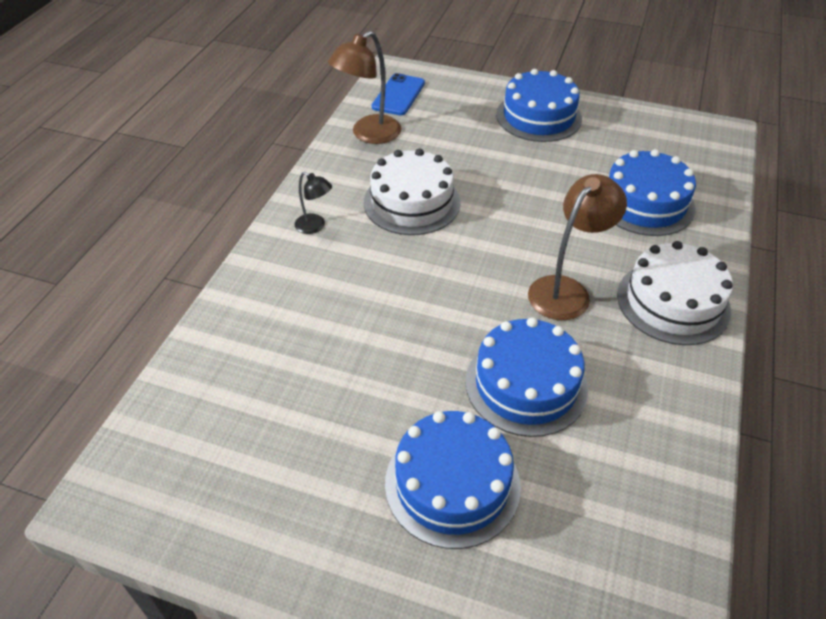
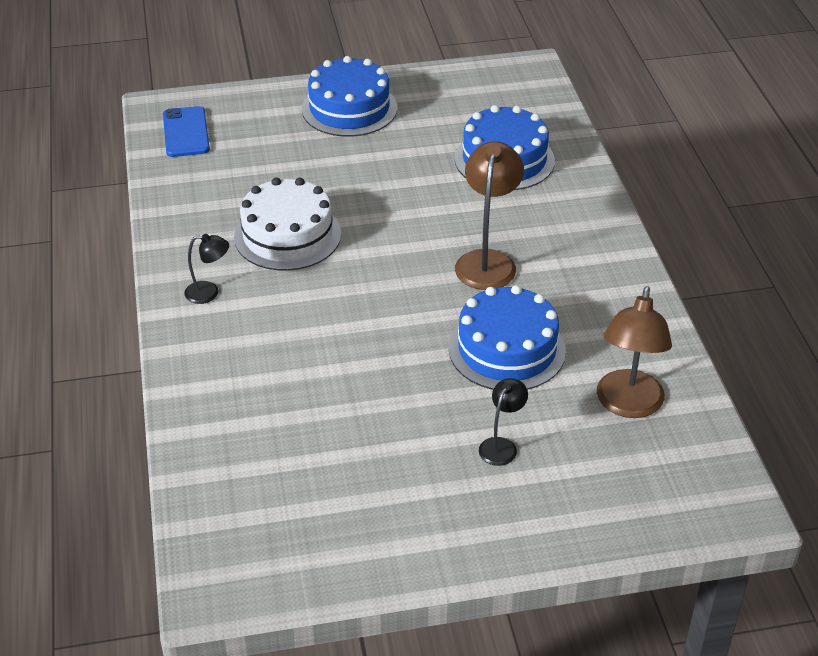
camera: 30 degrees left, 5 degrees down
brown lamp [328,31,401,144] -> brown lamp moved to [597,286,672,418]
blue cake [385,411,521,549] -> black lamp [479,378,528,466]
white cake [617,241,733,345] -> none

